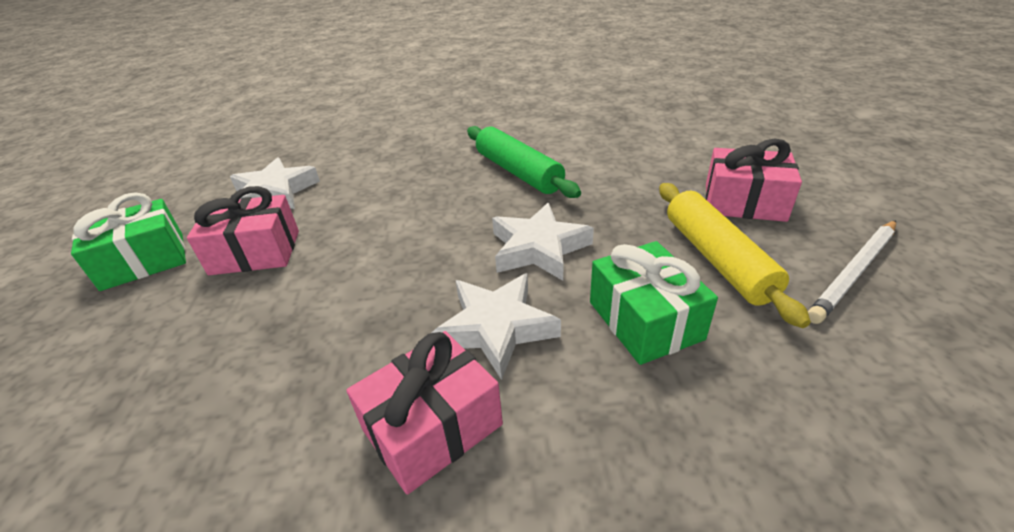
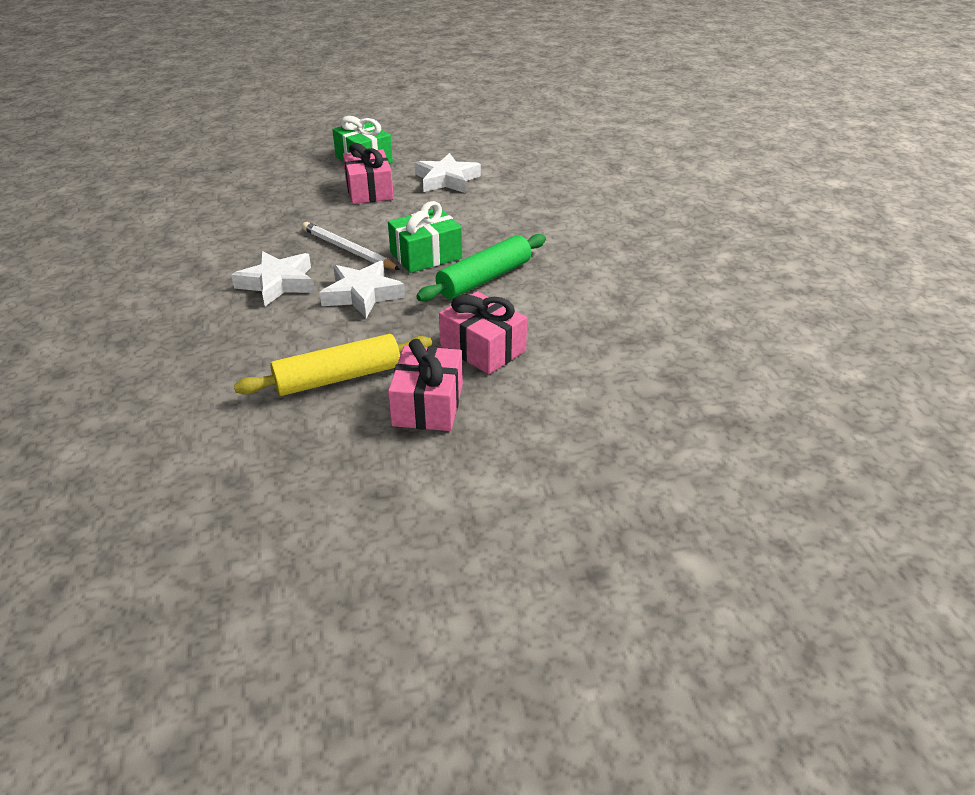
camera: 80 degrees right, 0 degrees up
pink gift [346,331,503,495] -> pink gift moved to [439,291,527,374]
green gift [590,241,718,365] -> green gift moved to [388,201,462,273]
white pencil [808,220,896,324] -> white pencil moved to [302,222,400,270]

